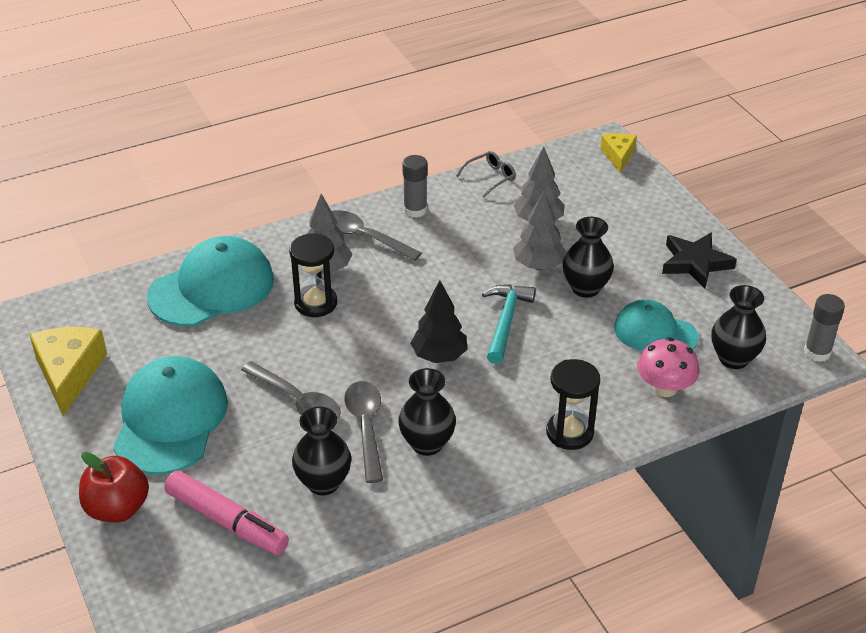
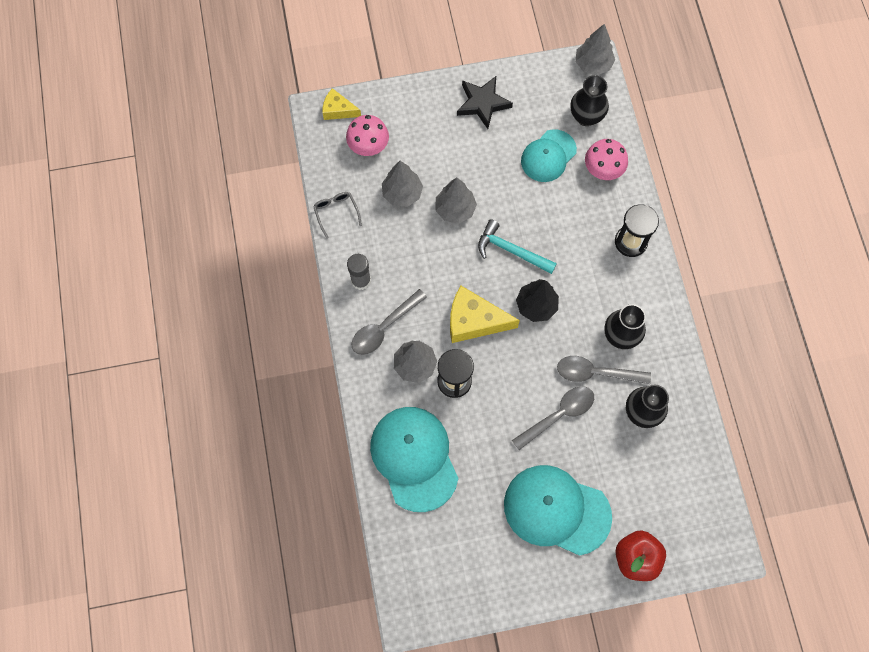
camera: 75 degrees left, 30 degrees up
yellow cheese [29,327,107,416] -> yellow cheese moved to [450,286,520,343]
pink marker [164,470,289,555] -> none
black vase [563,217,614,298] -> none
grey glue stick [804,294,845,362] -> grey tree [575,24,615,75]
none -> pink mushroom [346,115,389,156]

